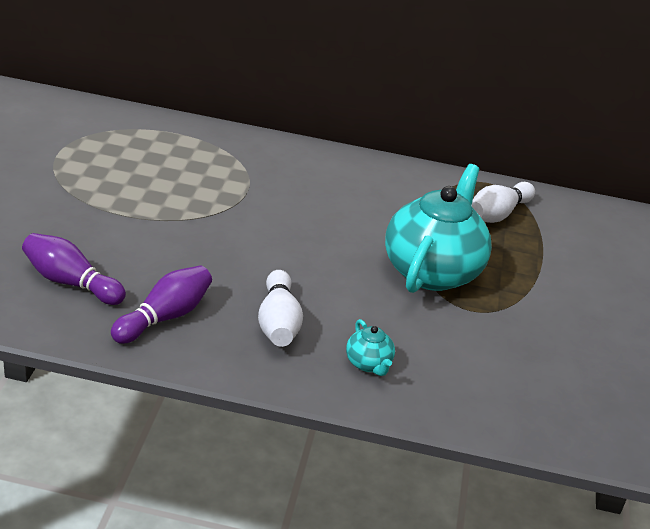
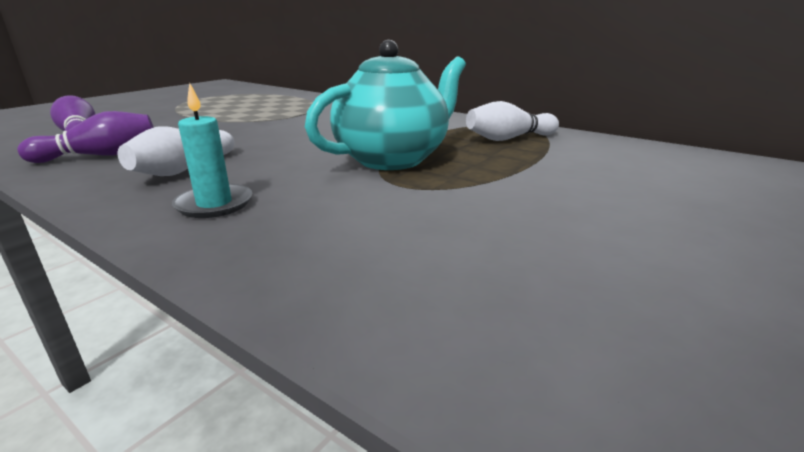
camera: 30 degrees right, 10 degrees down
turquoise teapot [346,319,395,376] -> turquoise candle [172,83,252,218]

